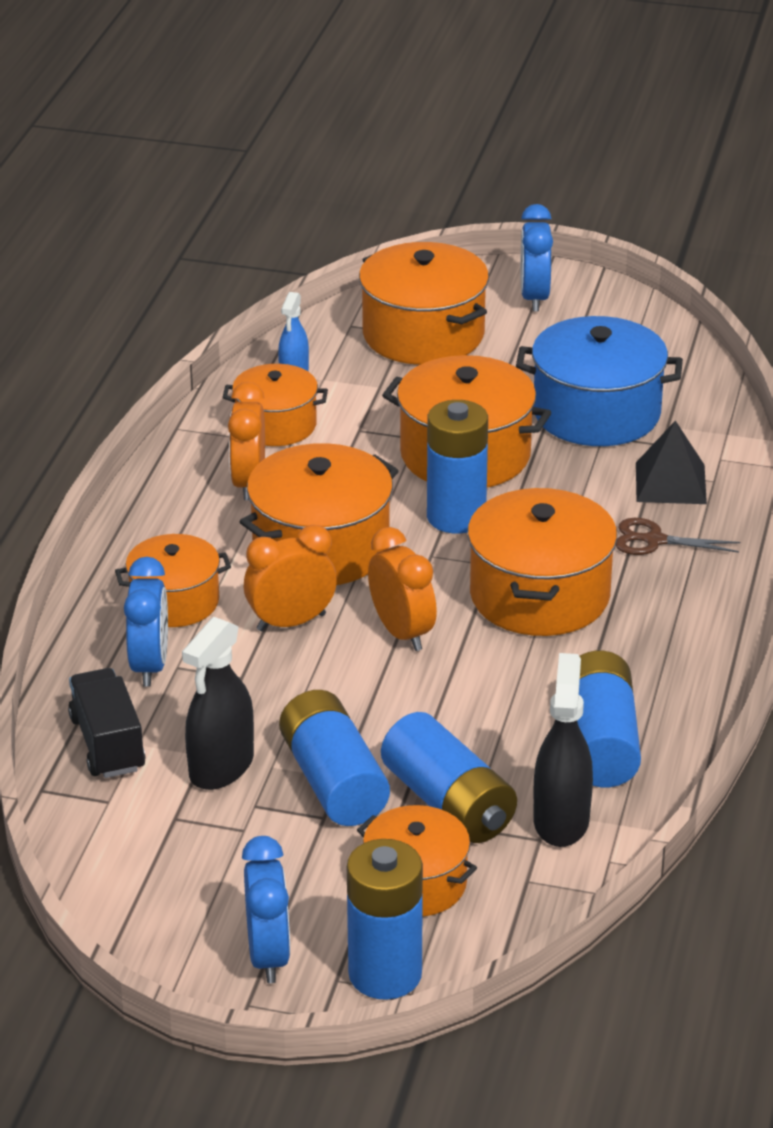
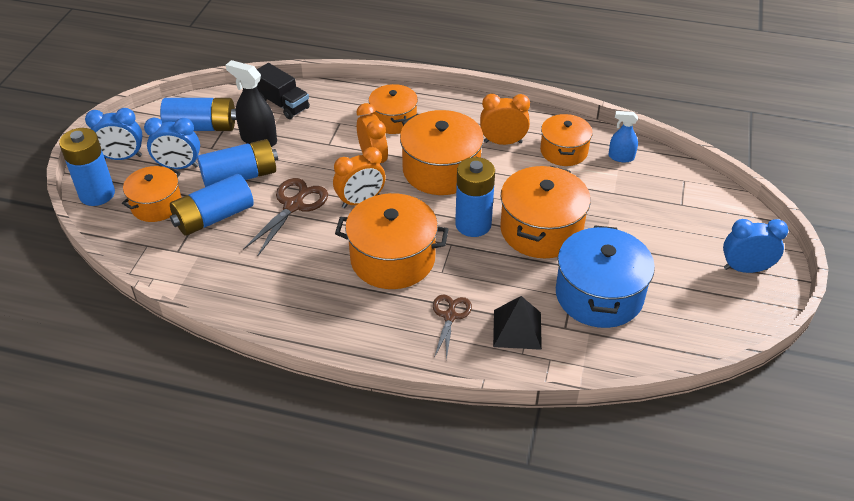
camera: 90 degrees right, 10 degrees up
black truck [68,668,146,778] -> black truck turned 60 degrees clockwise [257,63,310,119]
blue clock [124,557,168,686] -> blue clock moved to [144,118,200,169]
orange pot [359,242,489,365] -> none
black spray bottle [534,653,593,847] -> none
blue battery [577,651,641,787] -> blue battery moved to [160,98,237,131]
none -> brown scissors [243,178,328,256]

